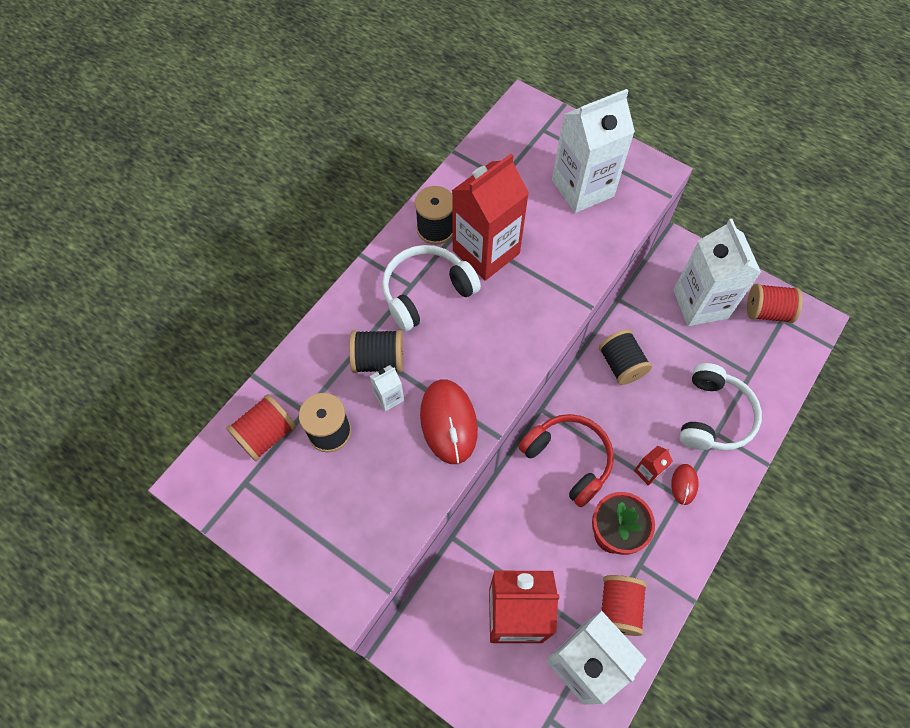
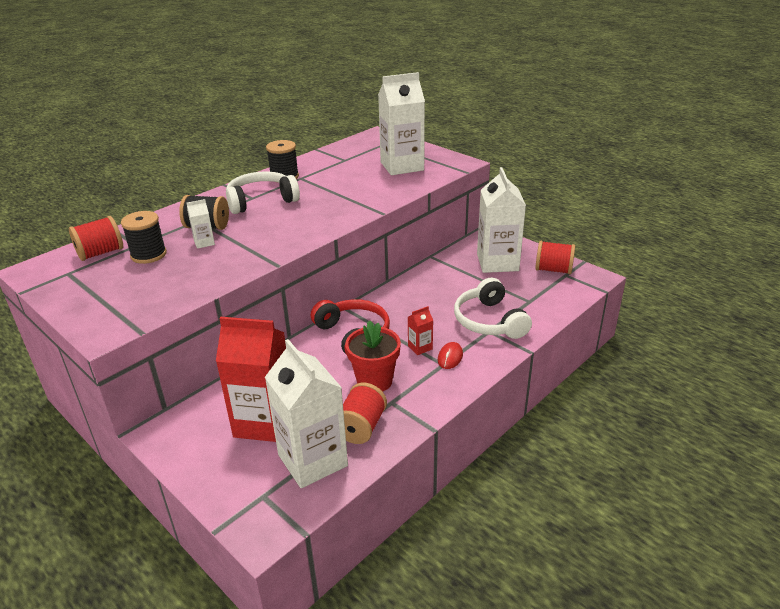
camera: 10 degrees right, 30 degrees down
red mouse [420,379,478,464] -> none
red carton [452,153,529,281] -> none
black spool [599,329,652,385] -> none
white headphones [679,363,762,451] -> white headphones turned 135 degrees clockwise [454,278,532,339]

